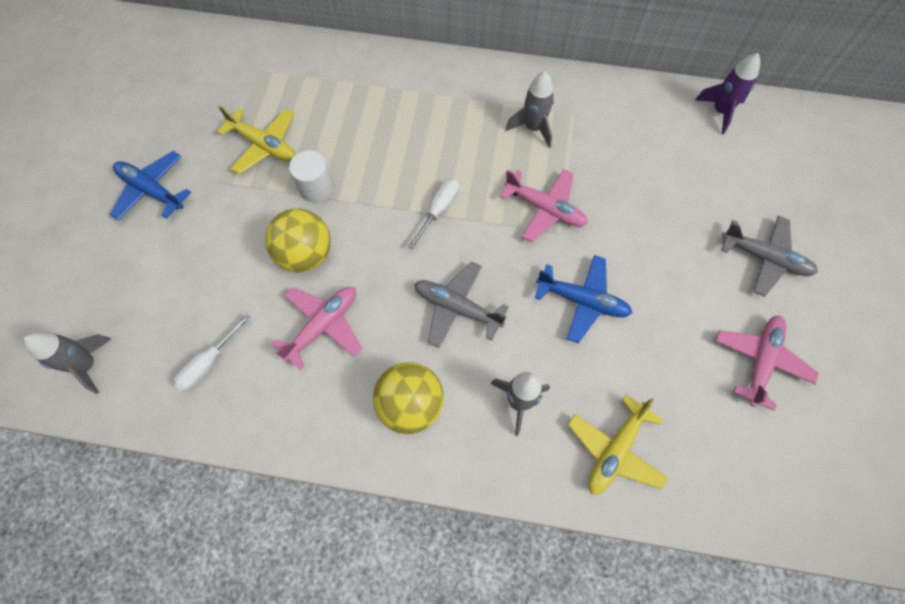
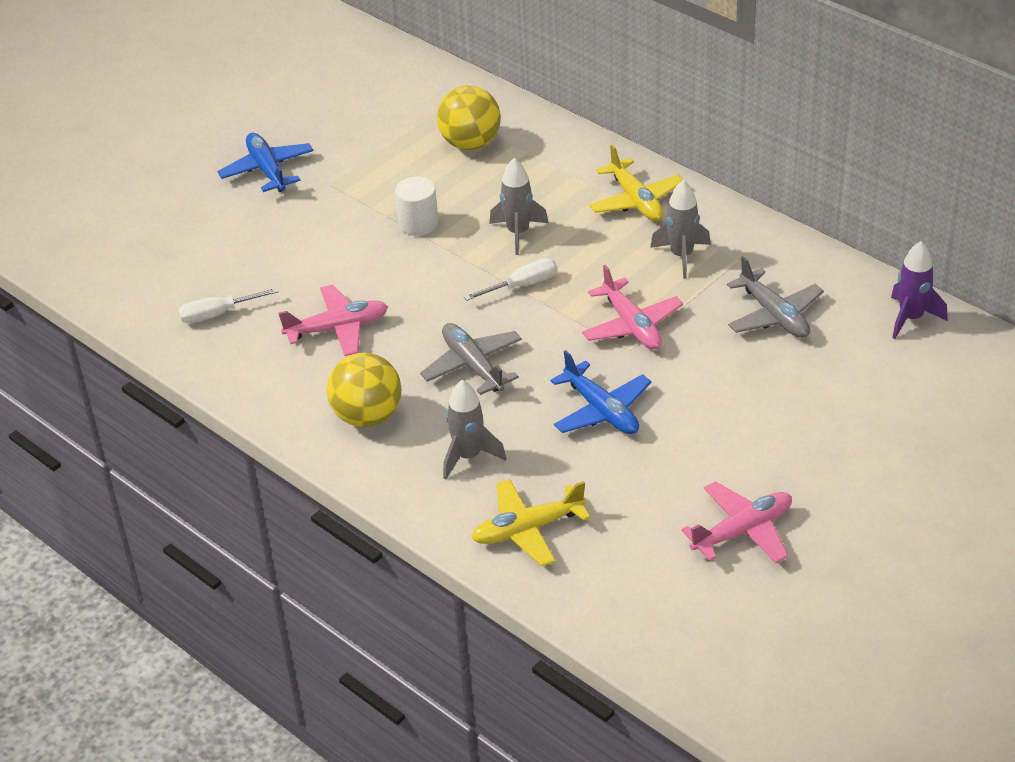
camera: 35 degrees right, 25 degrees down
grey rocket [23,332,111,394] -> grey rocket moved to [489,158,548,255]
yellow plane [217,105,296,174] -> yellow plane moved to [589,145,683,221]
yellow ball [265,209,331,272] -> yellow ball moved to [437,86,501,150]
grey plane [721,216,818,297] -> grey plane moved to [727,256,824,338]

